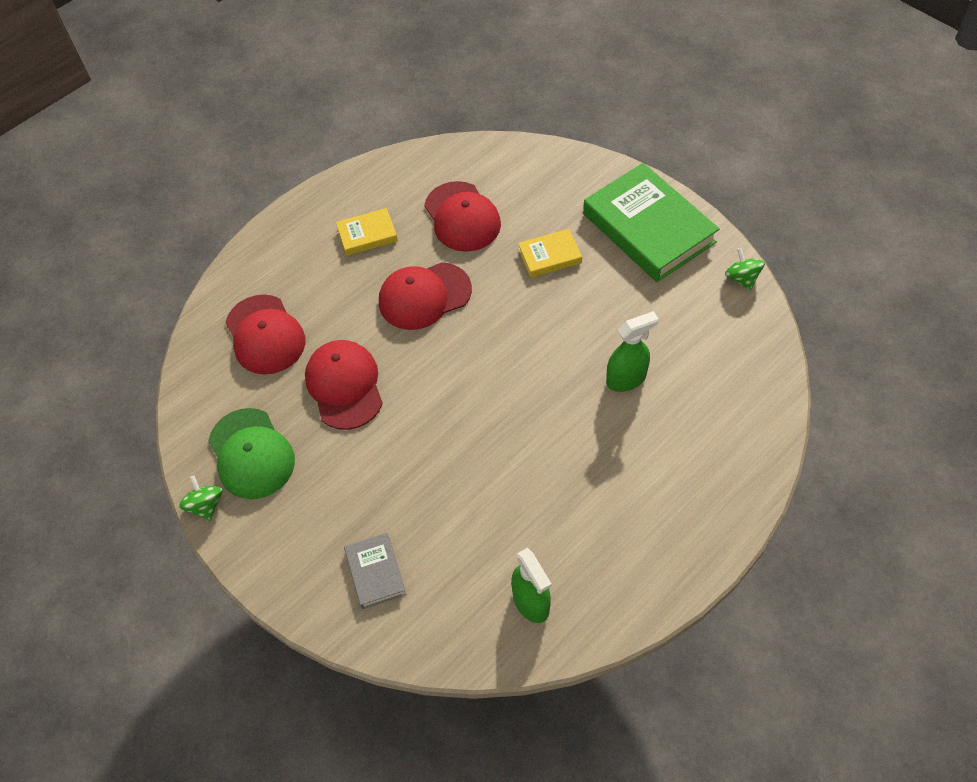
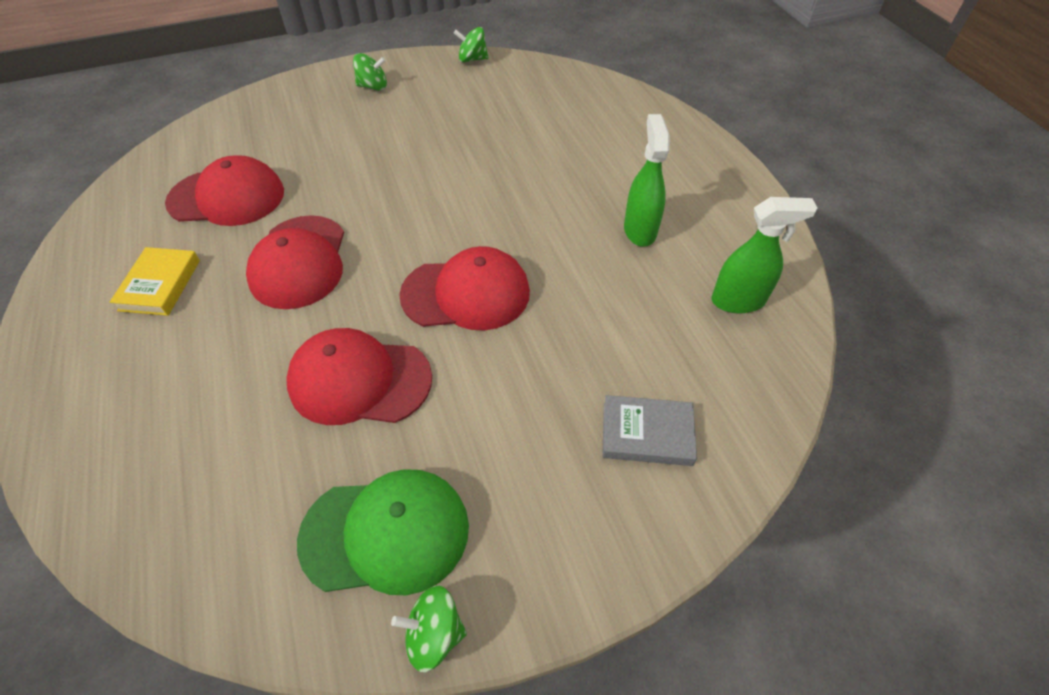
camera: 70 degrees left, 5 degrees down
red cap [225,295,305,375] -> red cap moved to [399,246,530,330]
yellow book [518,229,582,278] -> none
green book [583,163,720,282] -> green spinning top [353,53,387,91]
green spray bottle [606,311,659,392] -> green spray bottle moved to [624,114,670,247]

